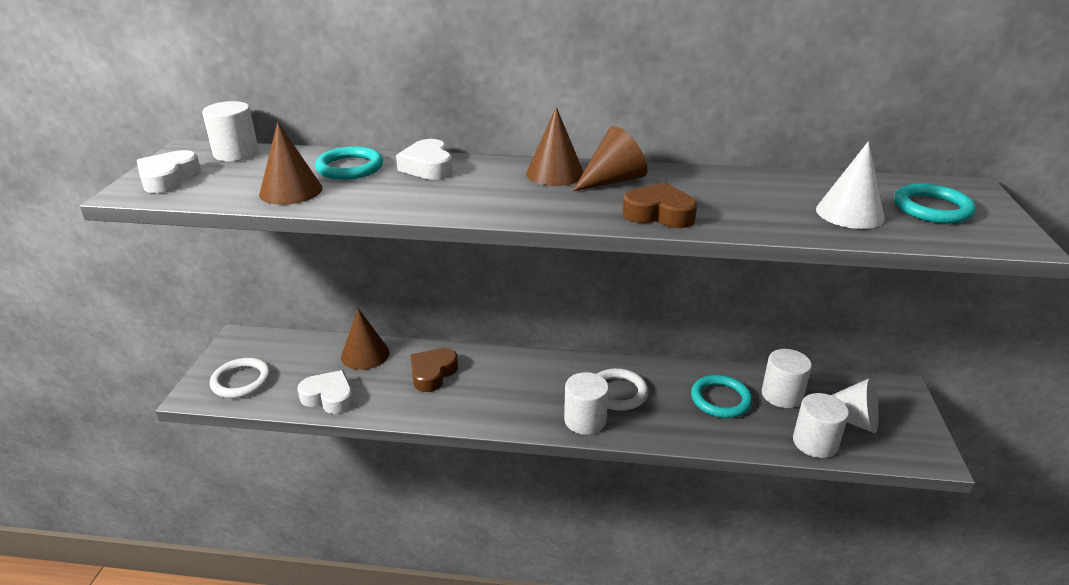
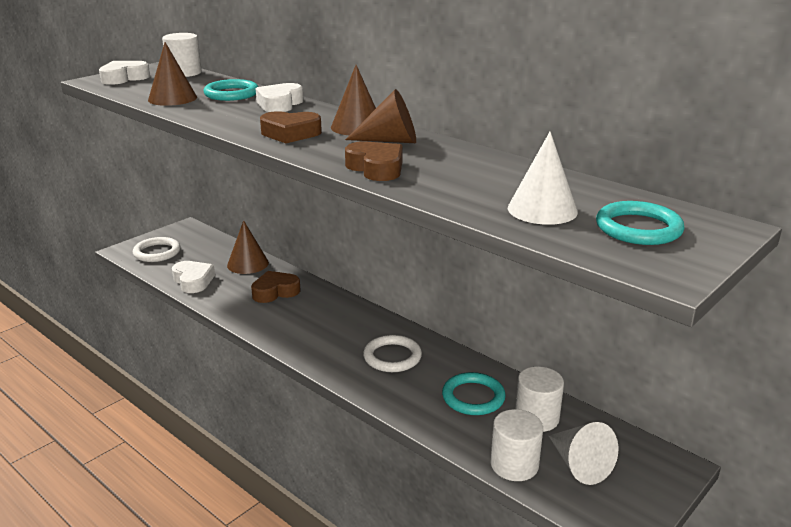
camera: 35 degrees right, 5 degrees down
white cylinder [564,372,609,435] -> none
none -> brown heart [260,111,322,143]

